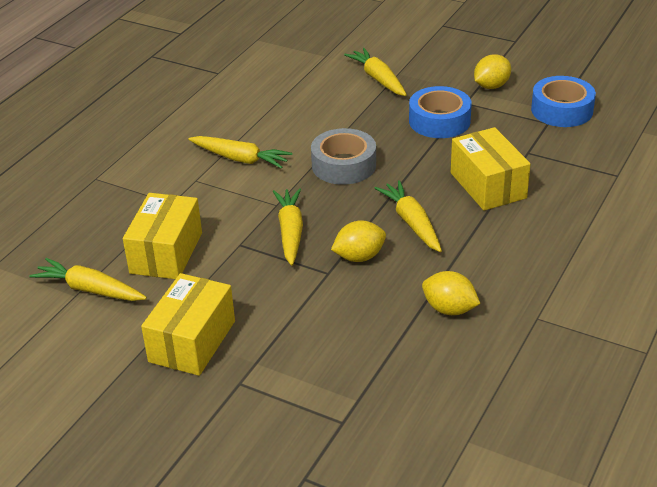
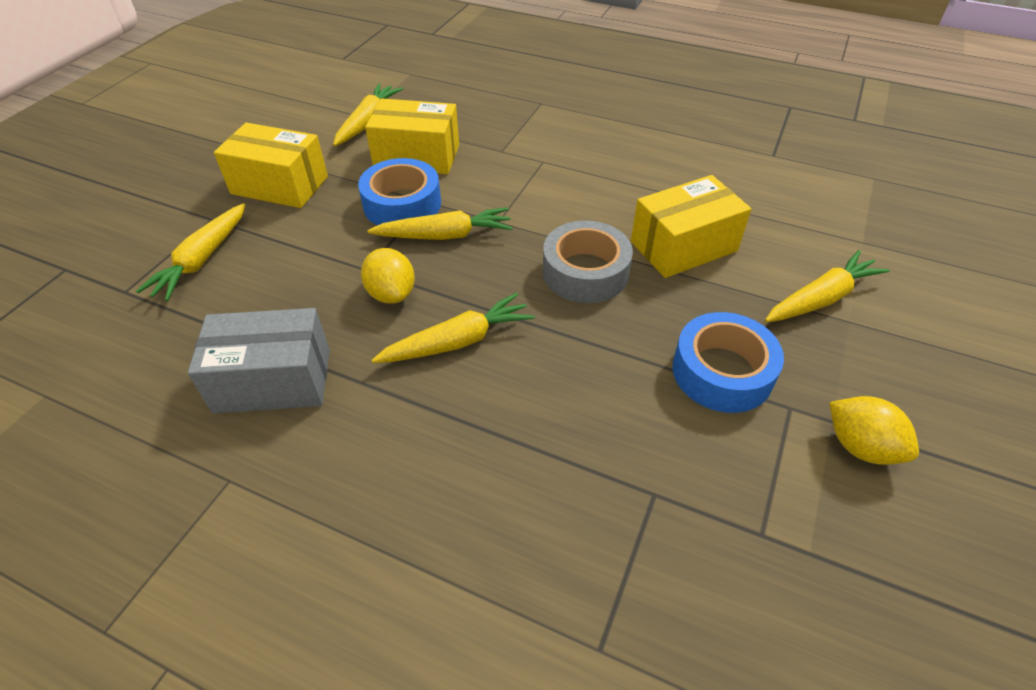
camera: 85 degrees right, 10 degrees up
yellow carrot [188,136,292,169] -> yellow carrot moved to [136,203,245,301]
yellow lemon [422,271,480,315] -> grey box [188,308,330,414]
yellow box [451,127,531,211] -> yellow box moved to [631,175,751,278]
blue tape [531,76,596,127] -> blue tape moved to [358,158,441,225]

